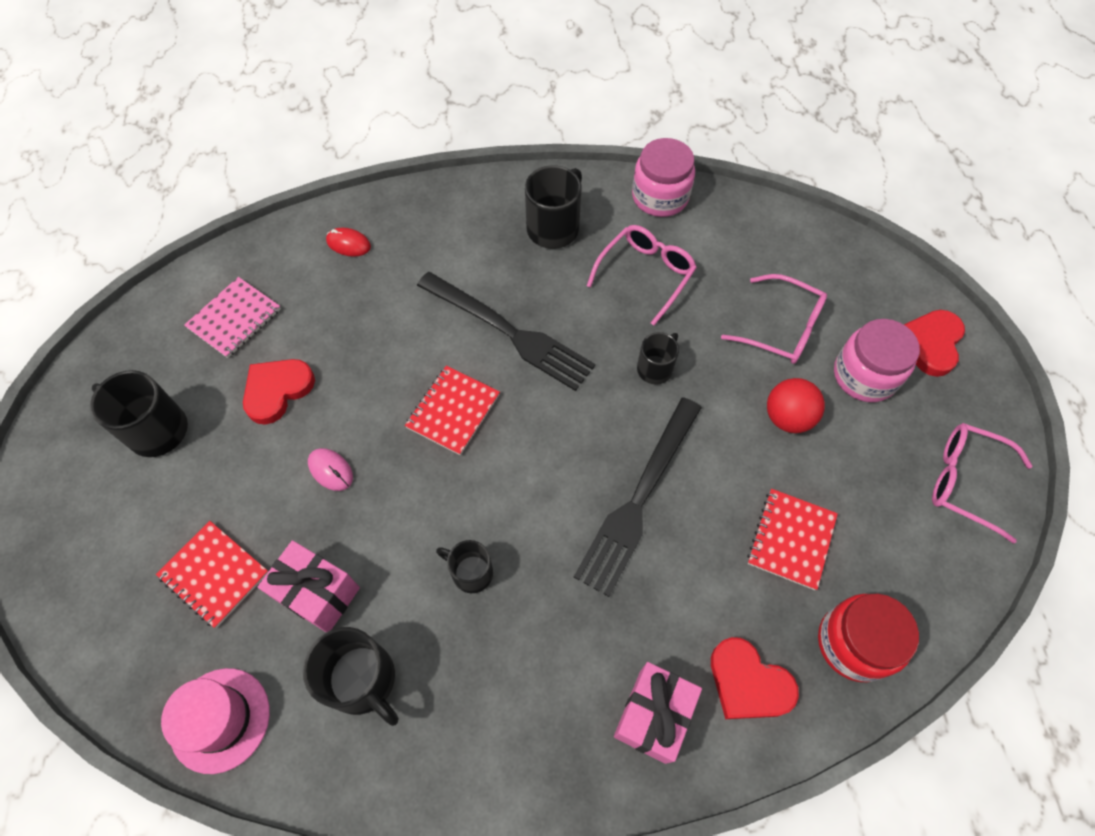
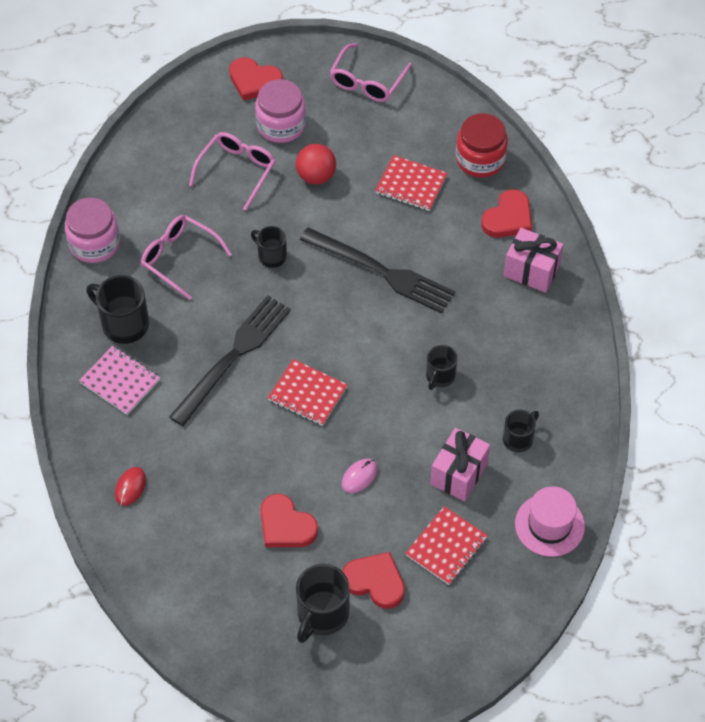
camera: 90 degrees left, 5 degrees down
pink notebook [184,277,281,358] -> pink notebook moved to [79,346,160,415]
black mug [303,627,399,726] -> black mug [503,409,539,452], size x0.62
none -> red heart [342,552,405,609]

